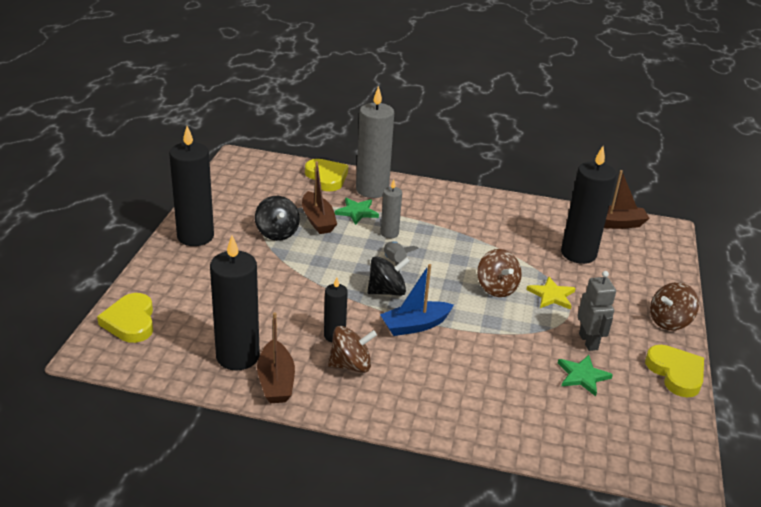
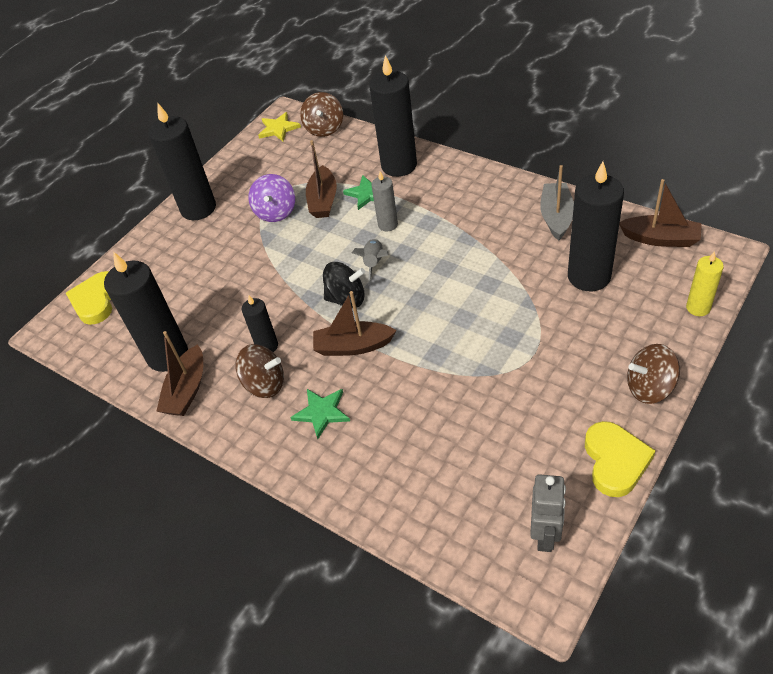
camera: 30 degrees right, 15 degrees up
black spinning top [255,196,300,241] -> purple spinning top [249,174,295,222]
yellow heart [305,159,348,191] -> none
grey candle [356,86,394,198] -> black candle [369,55,417,177]
blue boat [380,264,454,336] -> brown boat [313,291,397,356]
brown spinning top [477,249,522,297] -> brown spinning top moved to [300,92,343,137]
yellow star [526,276,576,310] -> yellow star moved to [258,112,301,141]
green star [558,355,613,396] -> green star moved to [290,389,350,439]
grey robot [578,271,616,351] -> grey robot moved to [530,474,566,552]
none -> grey boat [540,165,574,241]
none -> yellow candle [686,251,724,316]

